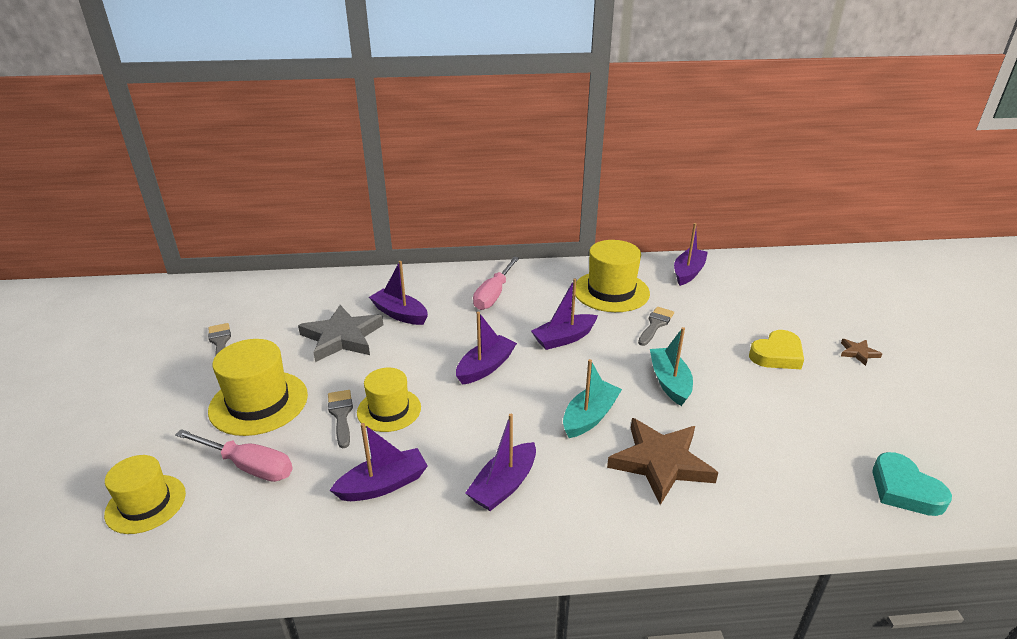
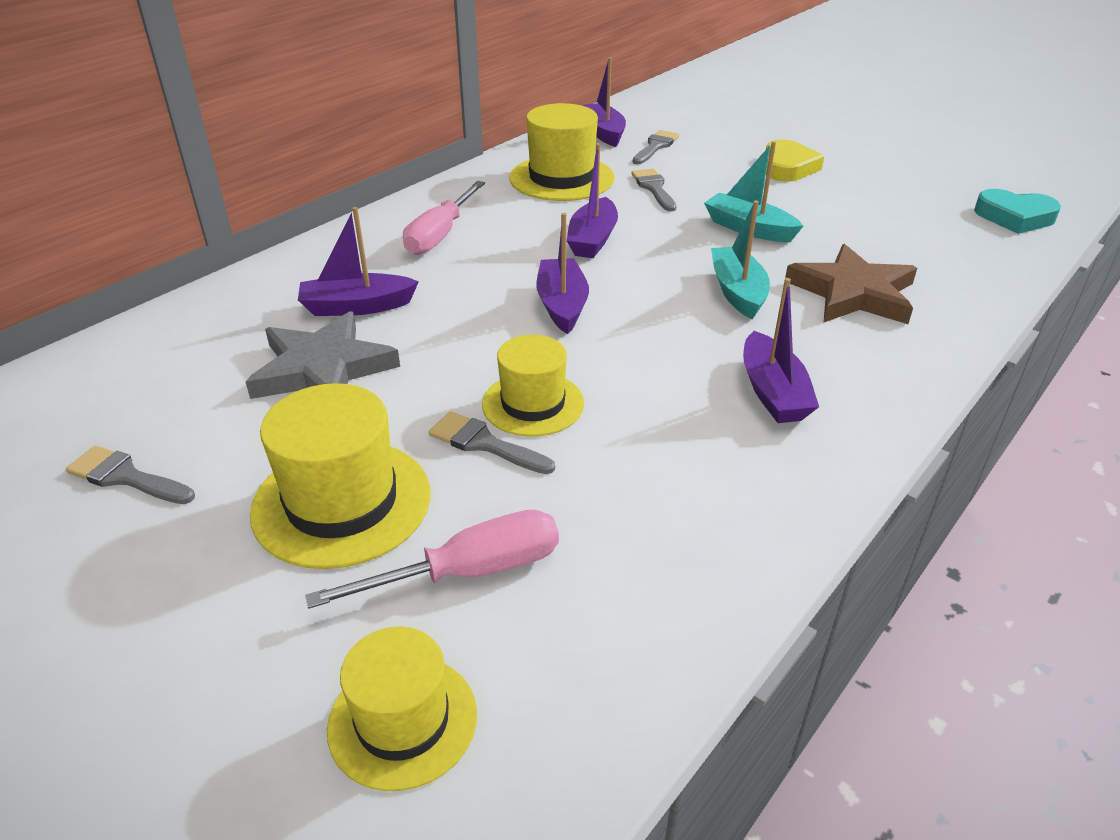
camera: 45 degrees left, 5 degrees up
purple boat [329,423,428,501] -> none
pink screwdriver [473,257,519,310] -> pink screwdriver turned 45 degrees clockwise [403,181,485,255]
brown star [841,339,882,366] -> none
none -> grey brush [633,130,679,164]

